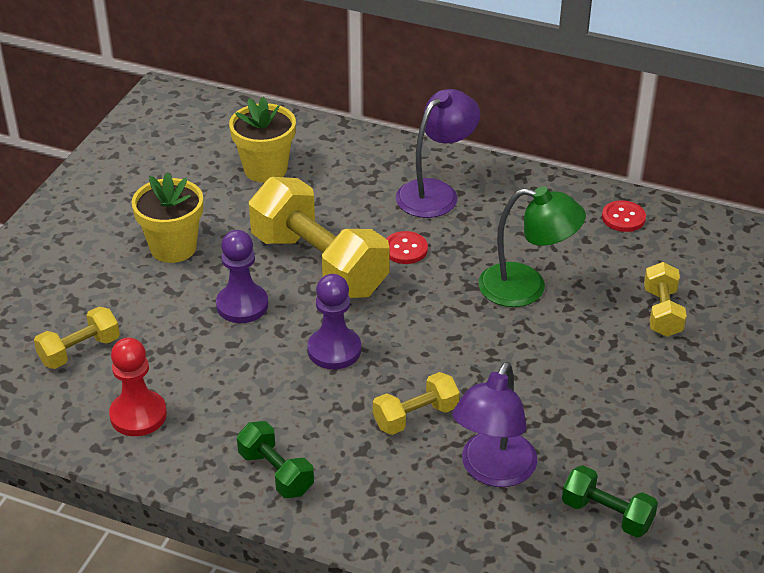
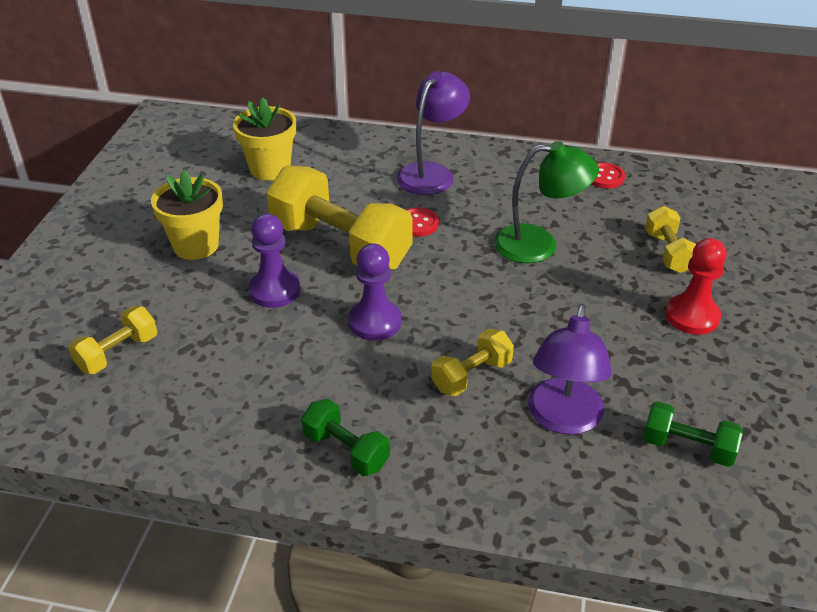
camera: 10 degrees left, 0 degrees up
red pawn [109,338,167,436] -> red pawn moved to [666,238,727,335]

